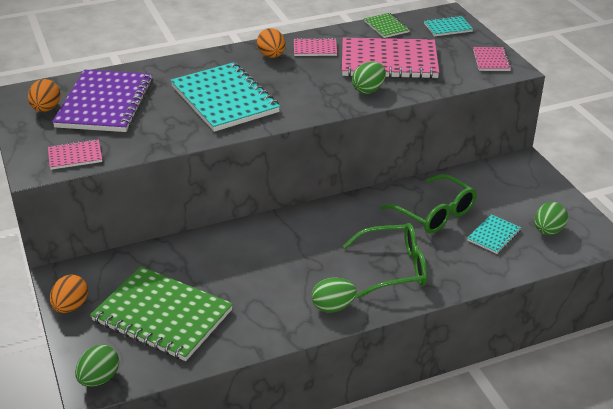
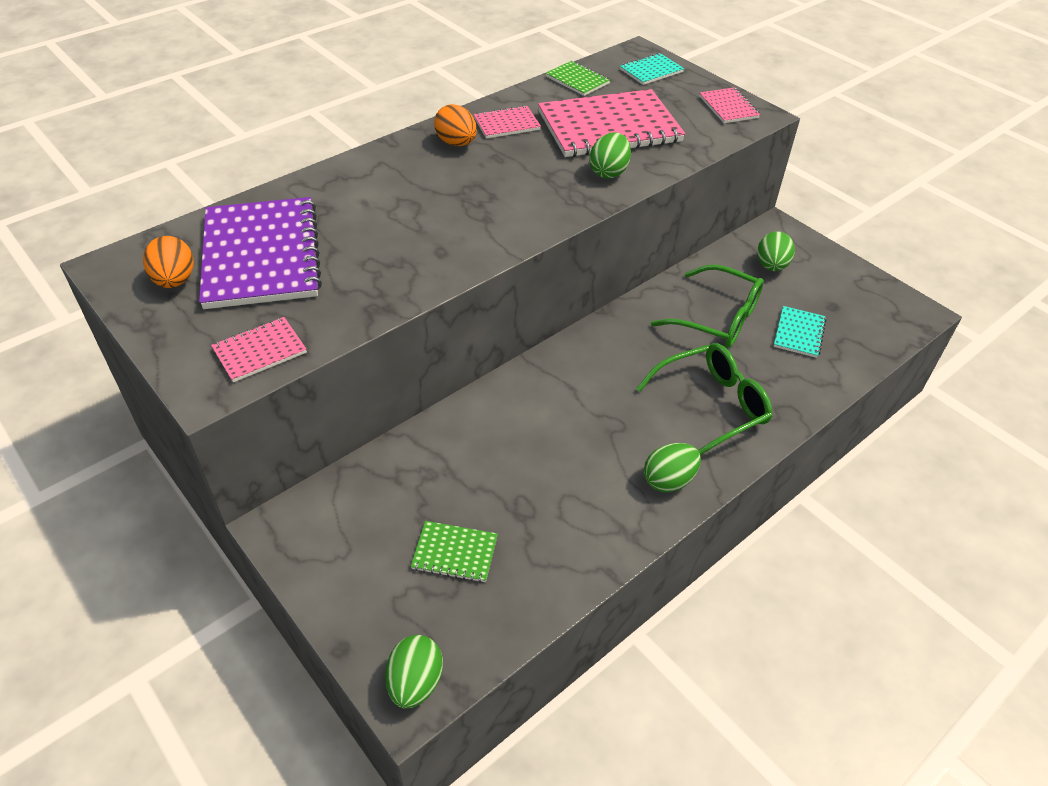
camera: 20 degrees left, 10 degrees up
orange egg [50,274,88,313] -> none
green notebook [90,266,233,361] -> green notebook [411,521,498,583], size x0.46
turquoise notebook [170,62,280,132] -> none
green egg [535,202,568,235] -> green egg moved to [757,231,795,271]

